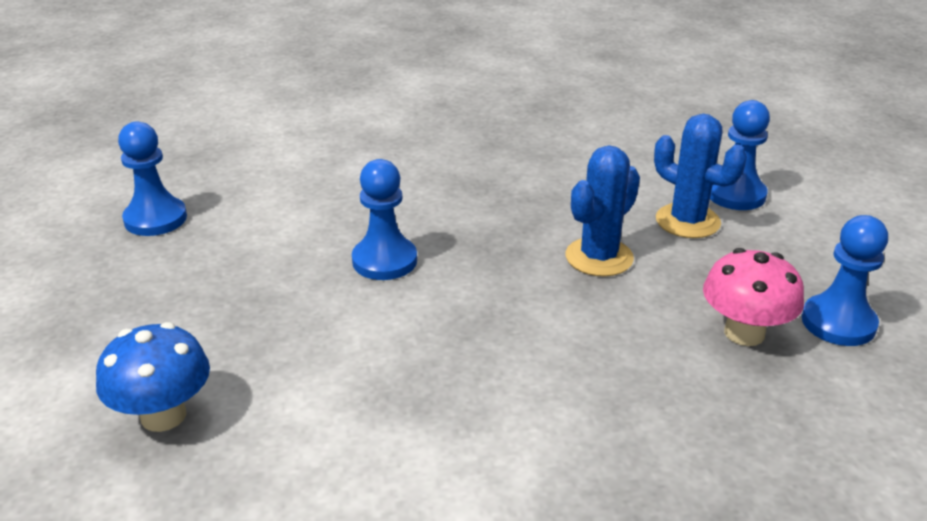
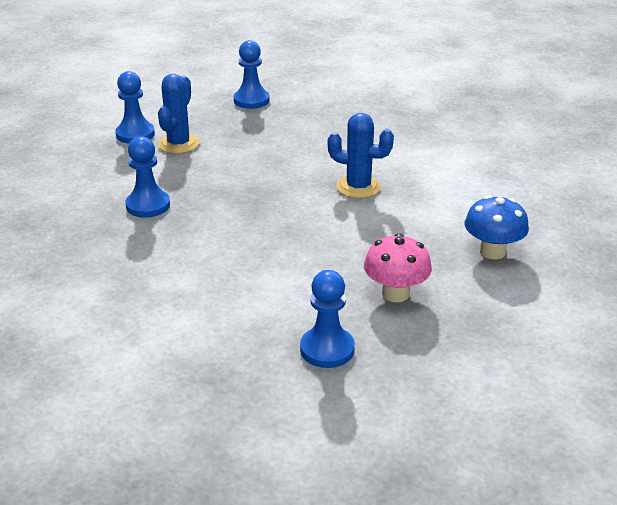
camera: 115 degrees left, 0 degrees up
blue pawn [352,159,417,280] -> blue pawn moved to [125,136,170,218]
blue cactus [566,146,640,276] -> blue cactus moved to [328,113,394,198]
pink mushroom [703,248,804,346] -> pink mushroom moved to [364,233,432,302]

